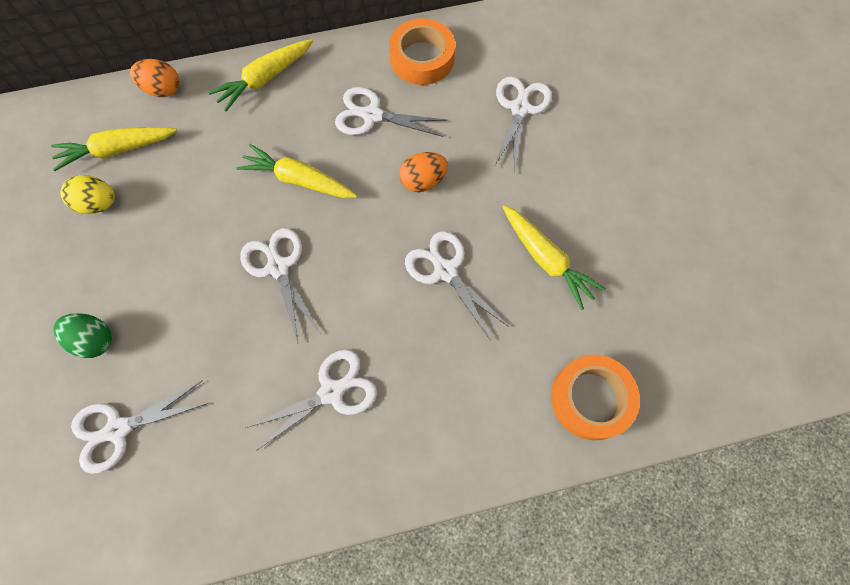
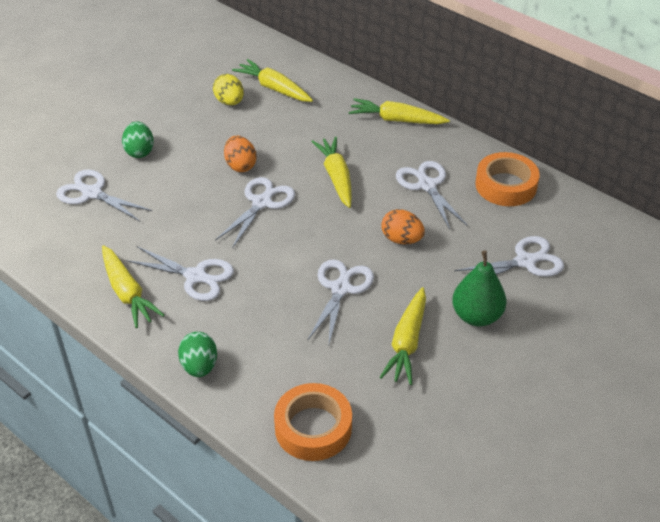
camera: 55 degrees right, 25 degrees down
orange egg [130,59,179,97] -> orange egg moved to [224,136,257,172]
none -> yellow carrot [102,245,164,328]
none -> green egg [178,332,217,377]
none -> green pear [452,251,506,326]

